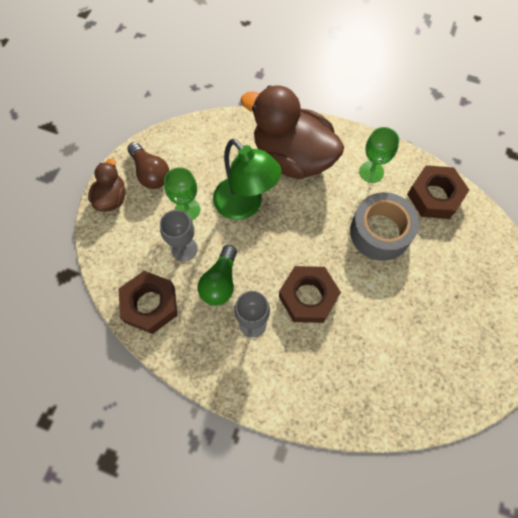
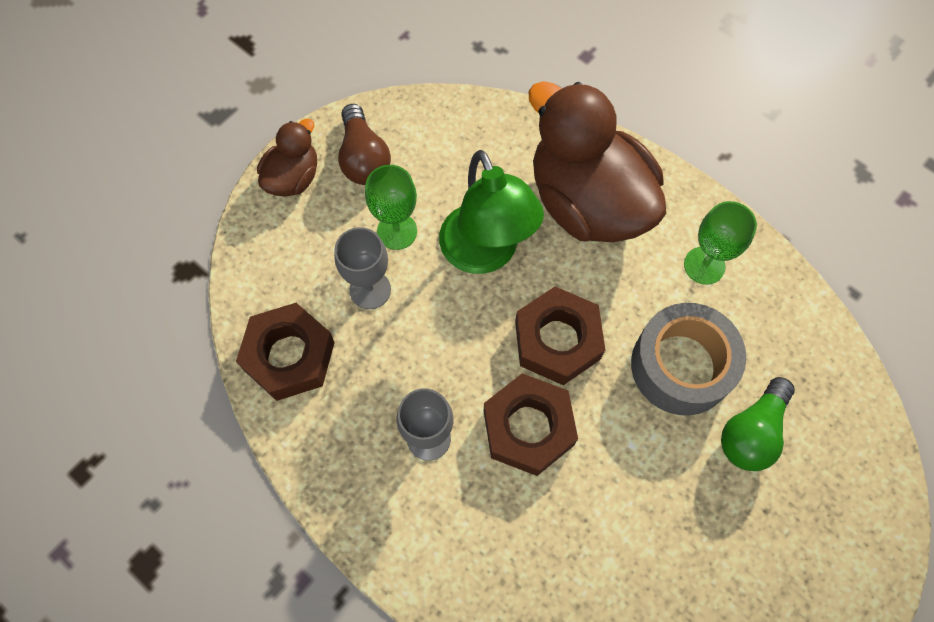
camera: 20 degrees right, 0 degrees up
green light bulb [198,245,237,306] -> green light bulb moved to [721,377,795,471]
brown nut [407,165,469,219] -> brown nut moved to [515,287,605,385]

